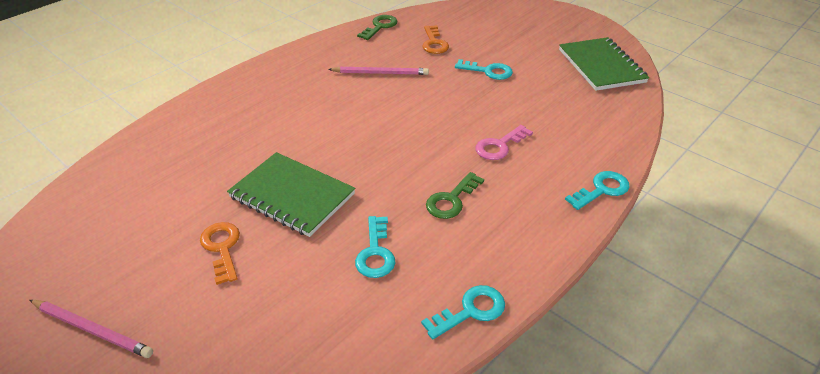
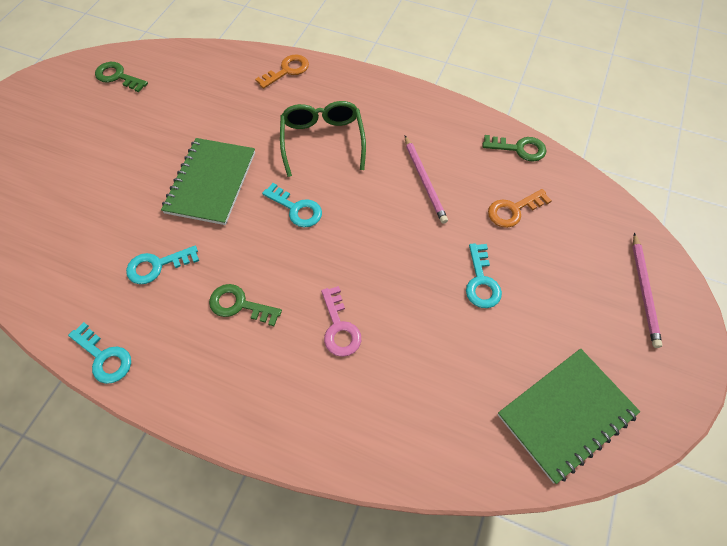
camera: 70 degrees right, 20 degrees up
pink pencil [30,300,153,358] -> pink pencil moved to [633,233,662,348]
orange key [200,222,240,285] -> orange key moved to [255,55,309,89]
pink key [476,125,533,160] -> pink key turned 135 degrees counterclockwise [321,286,361,357]
turquoise key [565,171,630,210] -> turquoise key moved to [262,183,322,228]
none -> green key [95,62,148,92]
none -> green glasses [280,101,366,177]

